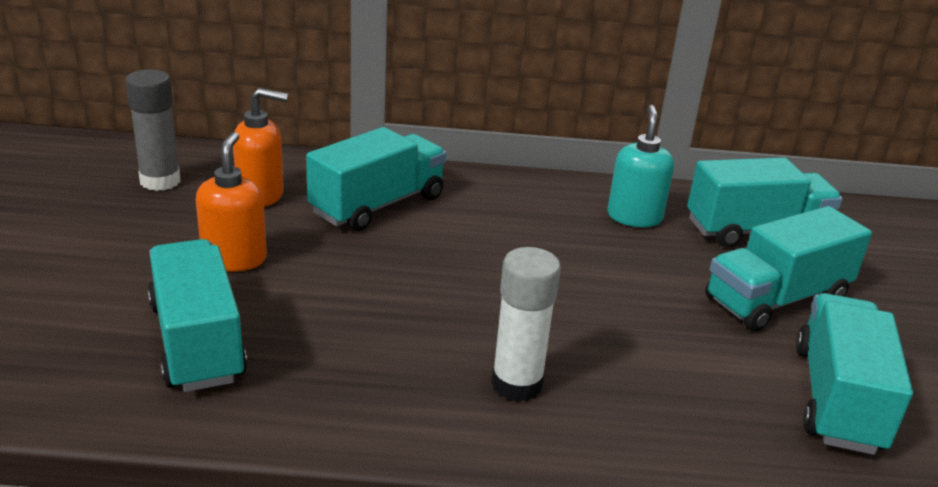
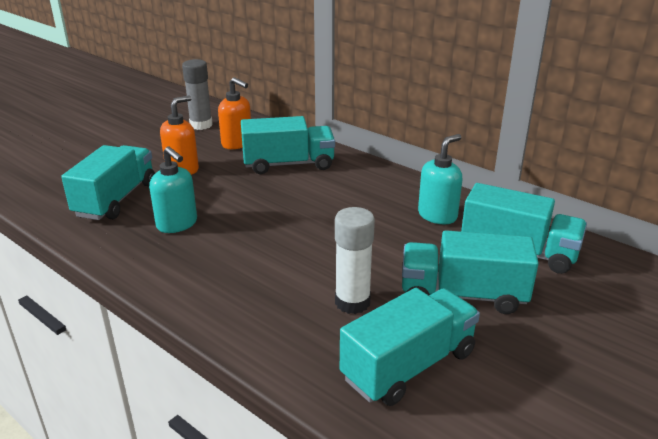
camera: 40 degrees right, 0 degrees up
white glue stick [491,247,561,402] -> white glue stick moved to [335,207,375,314]
none -> turquoise soap dispenser [149,146,197,233]

